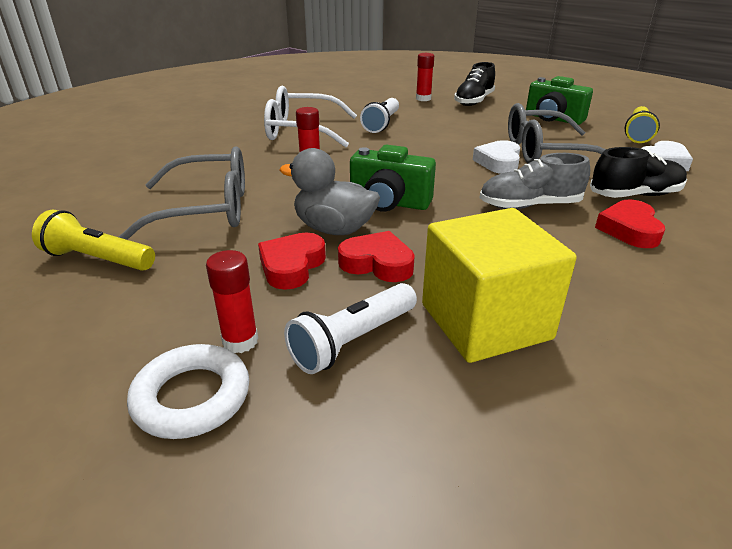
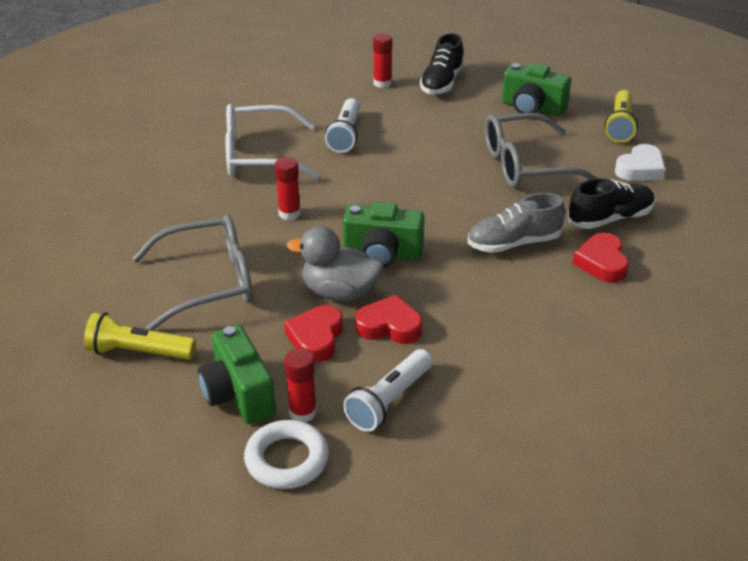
camera: 10 degrees left, 5 degrees up
yellow cube [422,208,577,363] -> none
white heart [473,140,520,174] -> none
none -> green camera [198,325,276,424]

